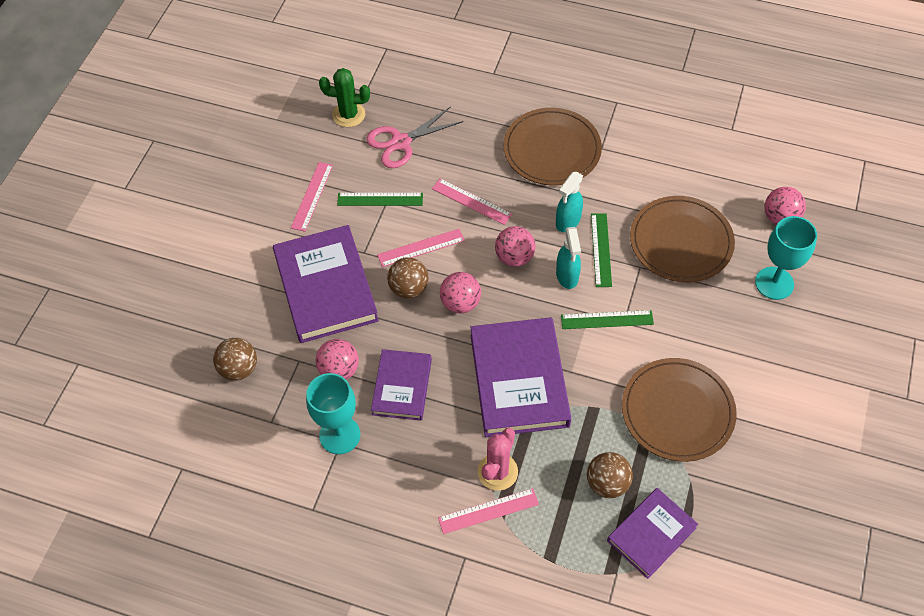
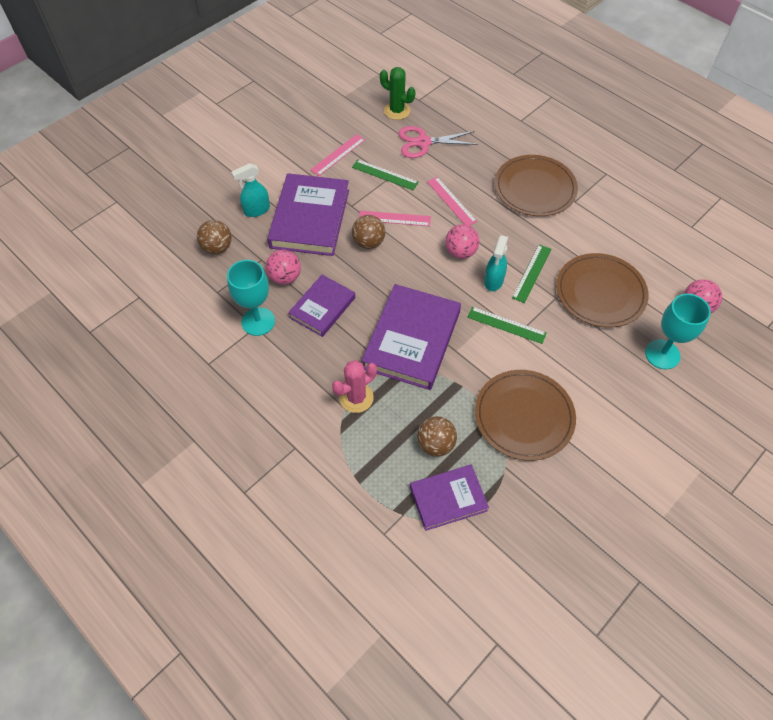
camera: 25 degrees right, 0 degrees up
pink ruler [438,488,539,534] -> none
pink ball [440,272,481,313] -> none
turquoise spray bottle [556,172,583,232] -> turquoise spray bottle moved to [231,163,270,217]

